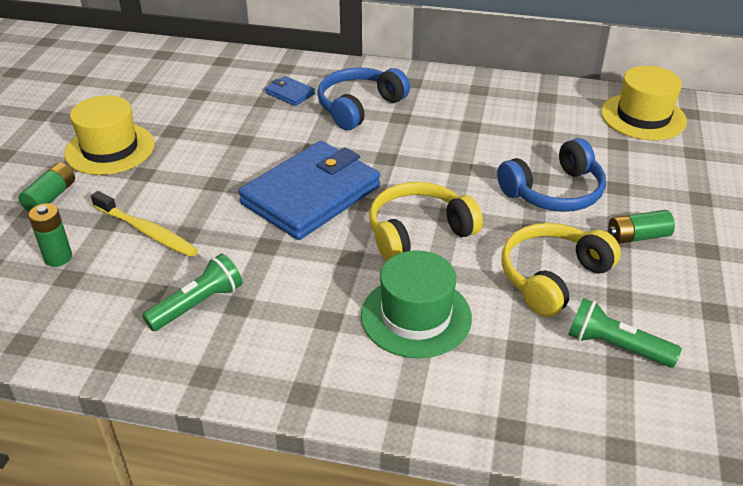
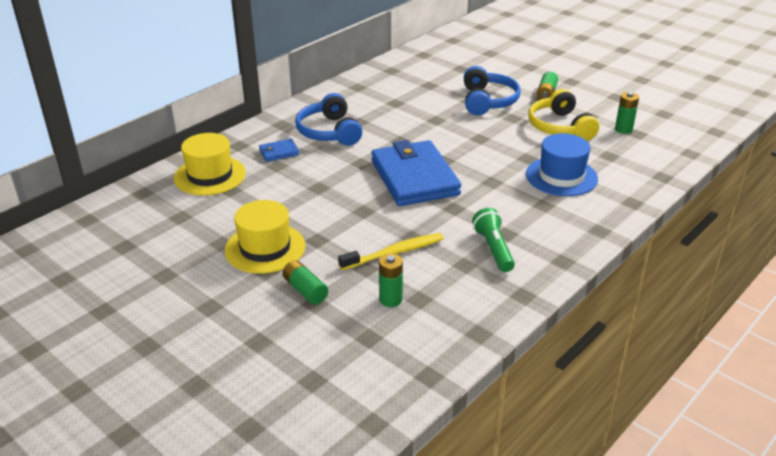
camera: 60 degrees left, 5 degrees down
green hat [361,250,472,358] -> blue hat [526,133,598,196]
yellow headphones [369,182,483,261] -> none
green flashlight [568,298,682,368] -> green battery [615,92,639,134]
yellow hat [601,66,687,140] -> yellow hat moved to [174,133,246,196]

